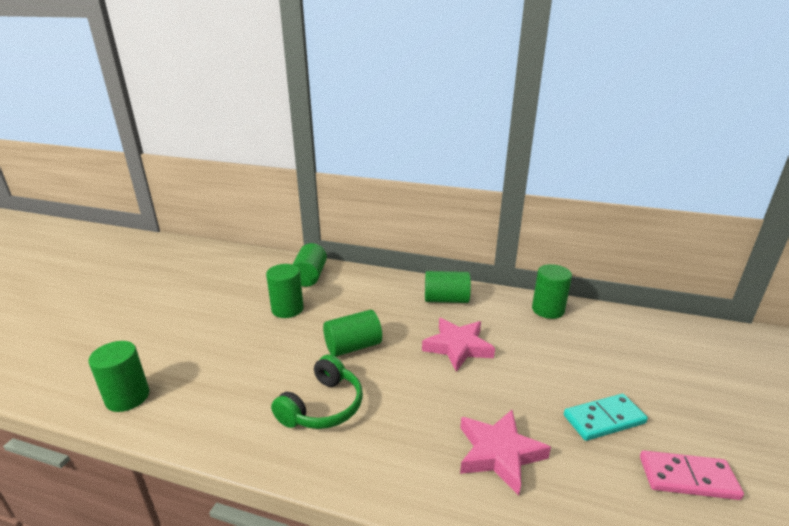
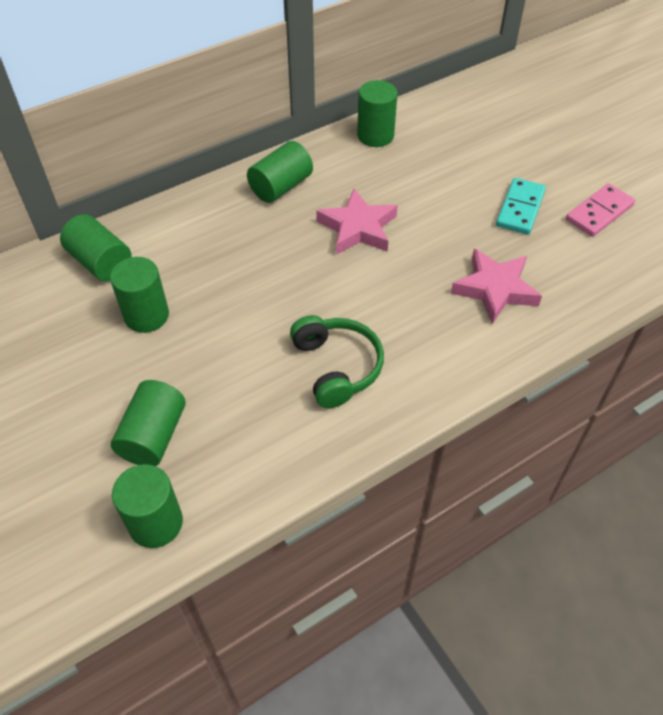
camera: 50 degrees left, 25 degrees up
green cylinder [323,310,382,357] -> green cylinder moved to [111,380,186,466]

